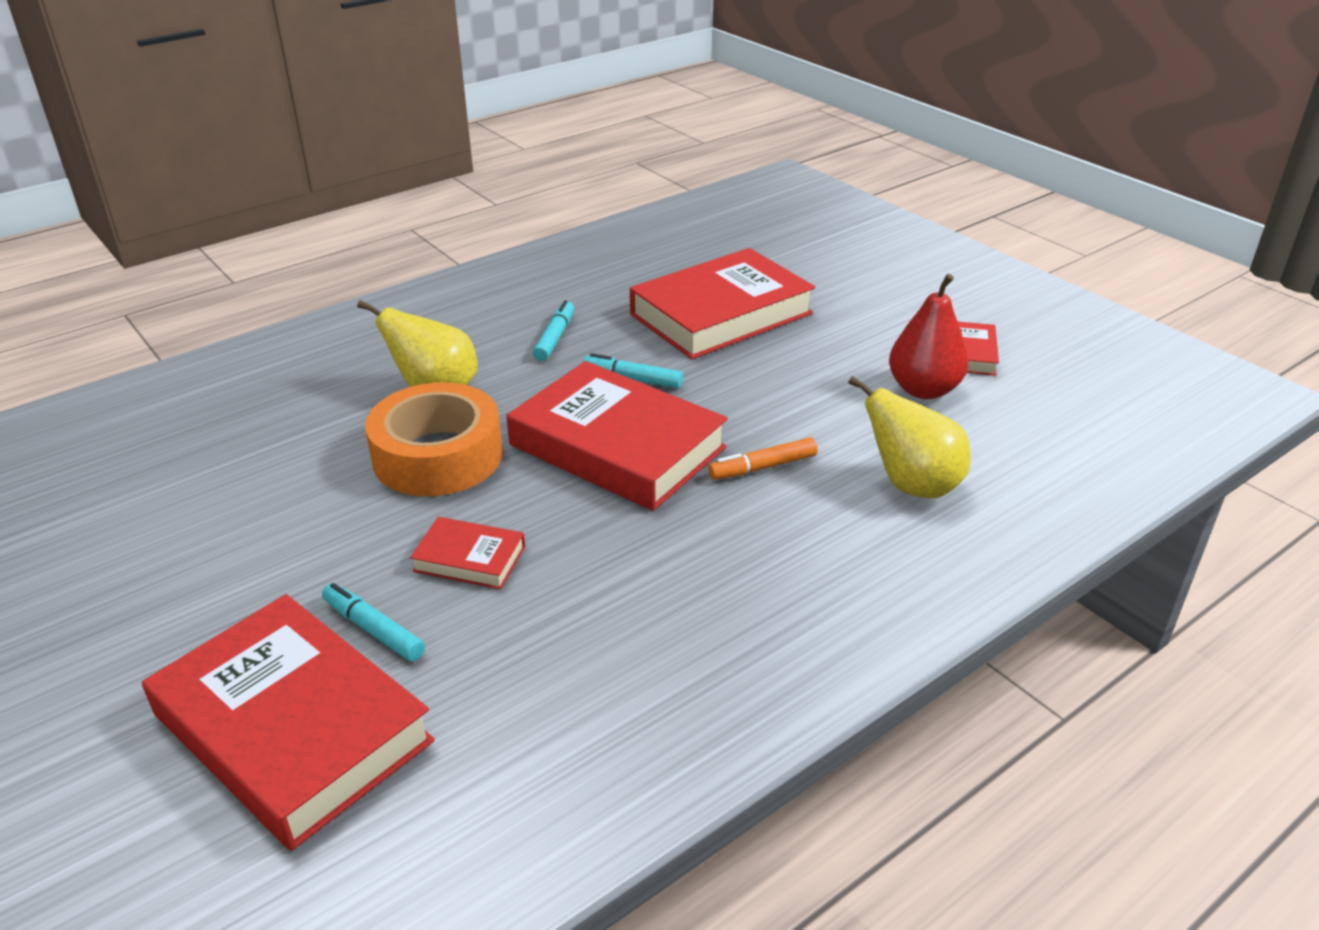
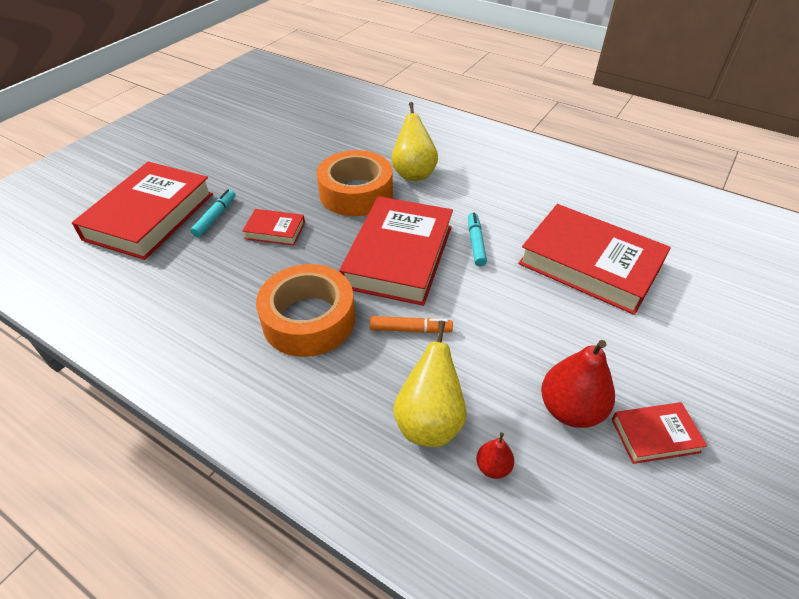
camera: 70 degrees right, 10 degrees up
red book [410,517,525,589] -> red book turned 75 degrees counterclockwise [242,209,305,246]
turquoise marker [533,300,574,361] -> none
orange marker [708,438,817,480] -> orange marker turned 135 degrees clockwise [370,316,453,333]
none -> orange tape [256,264,355,357]
none -> red pear [476,432,514,479]

